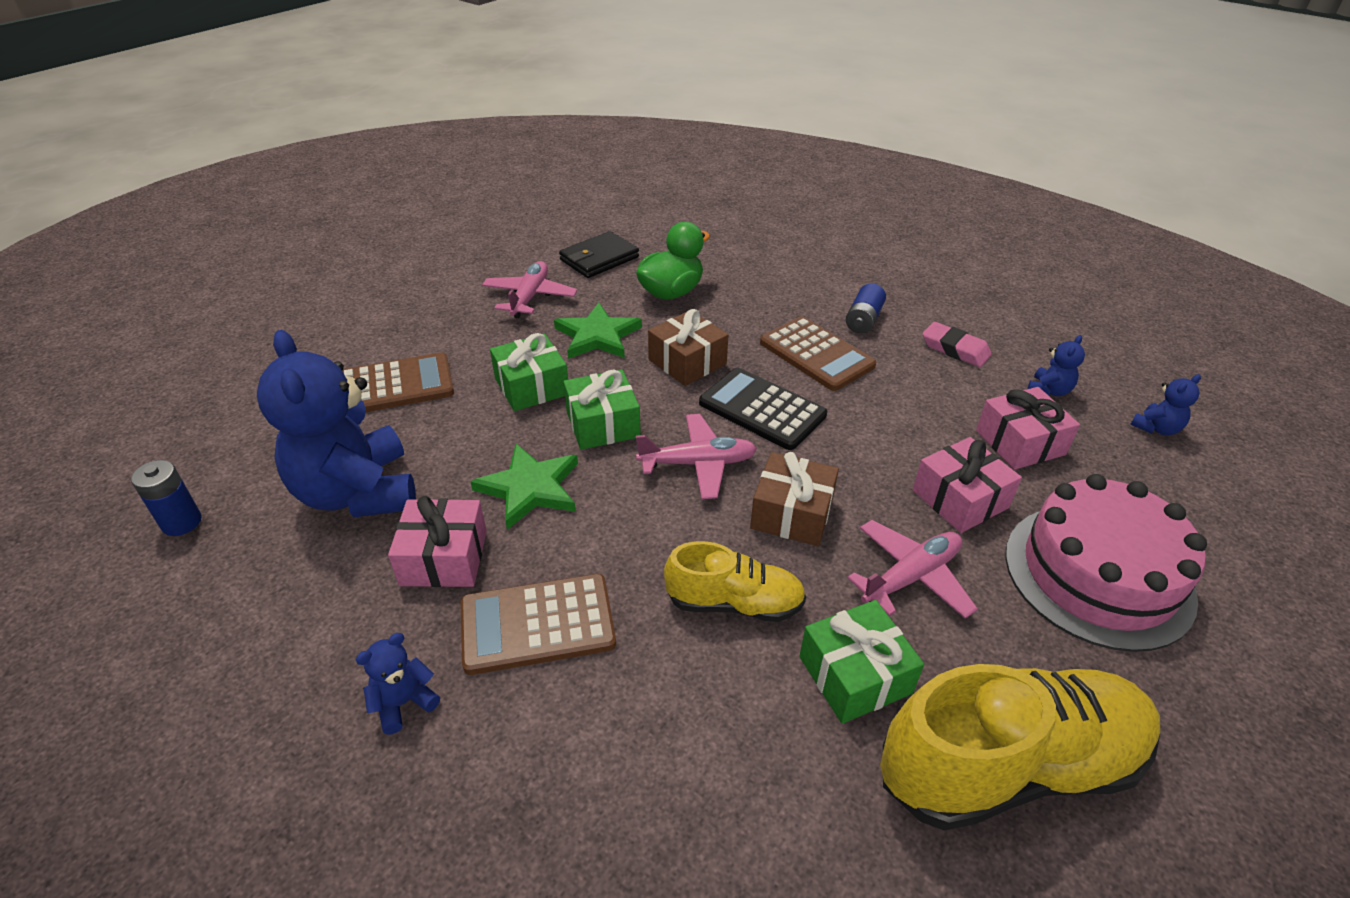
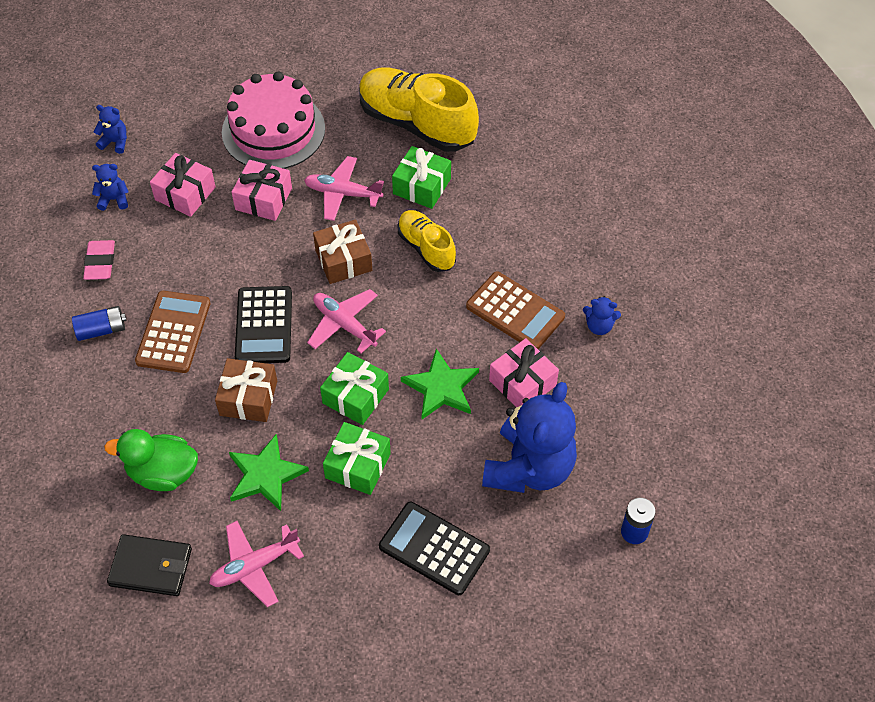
camera: 130 degrees left, 15 degrees up
brown calculator [342,352,454,412] -> black calculator [379,502,490,595]

